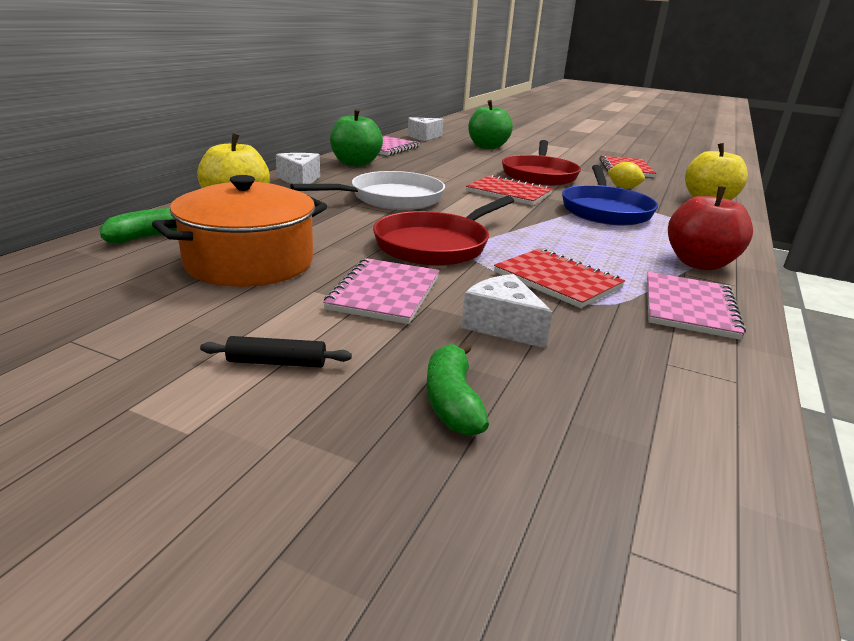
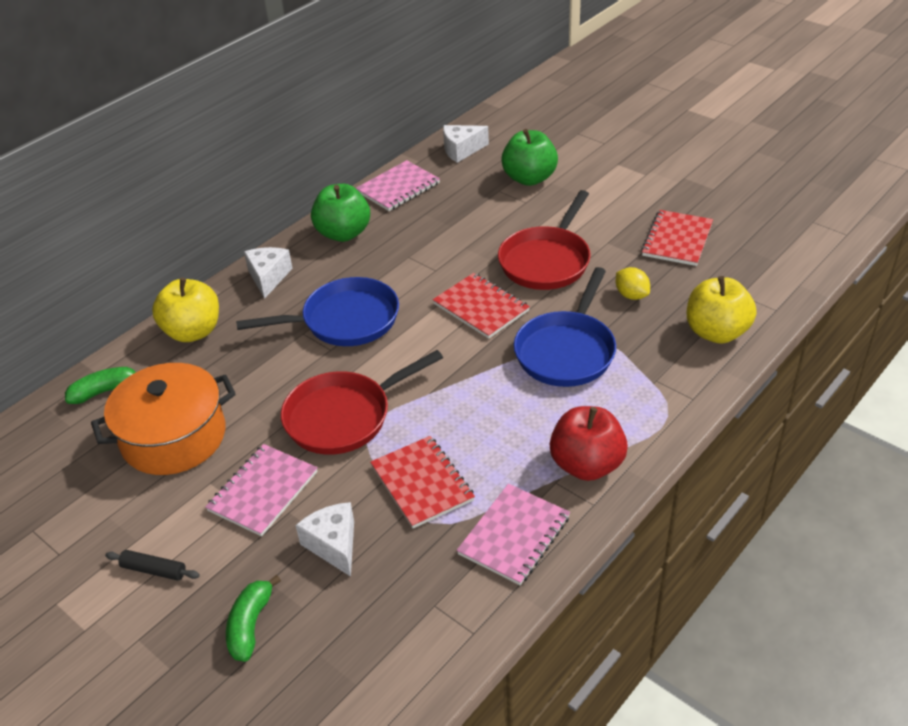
camera: 20 degrees right, 15 degrees up
white pan [290,171,445,210] -> blue pan [236,277,399,346]

